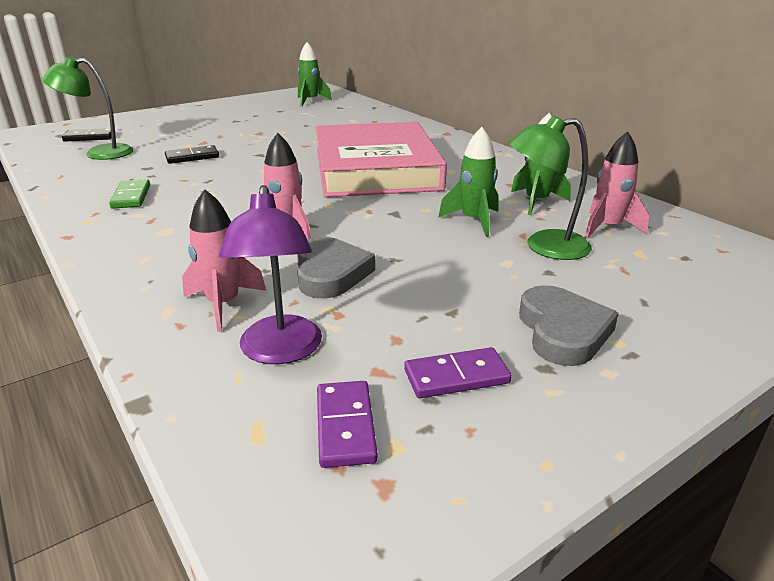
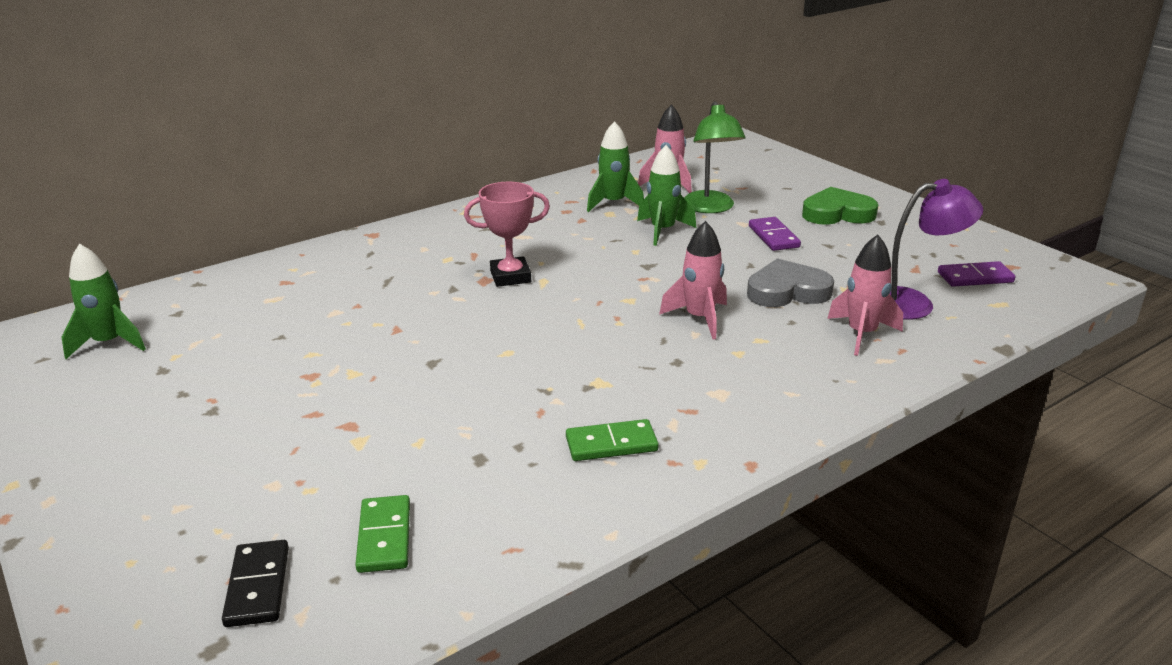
camera: 90 degrees left, 0 degrees up
green lamp [42,56,133,160] -> green domino [355,495,410,573]
black domino [165,145,219,164] -> none
pink book [316,122,447,197] -> pink trophy [464,182,550,287]
purple domino [404,347,512,398] -> purple domino moved to [749,217,801,251]
grey heart [519,285,619,366] -> green heart [802,187,878,225]

